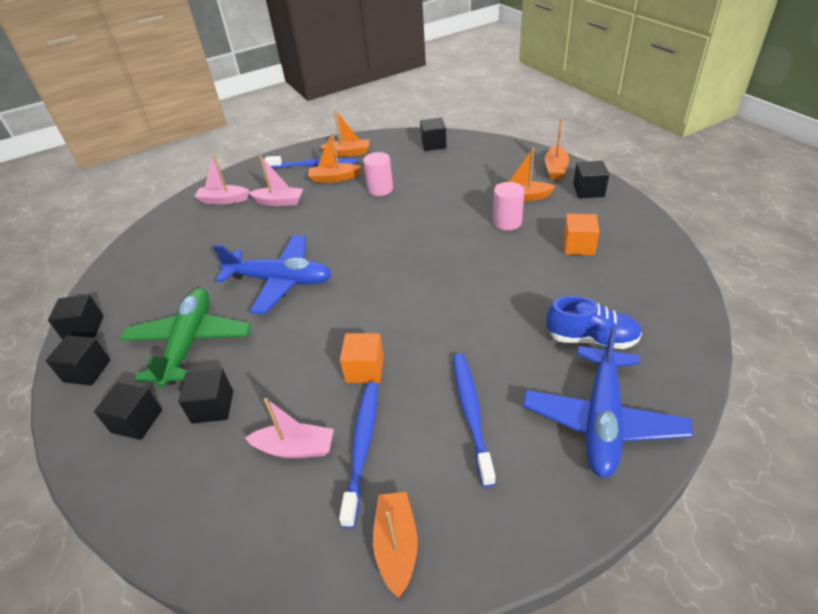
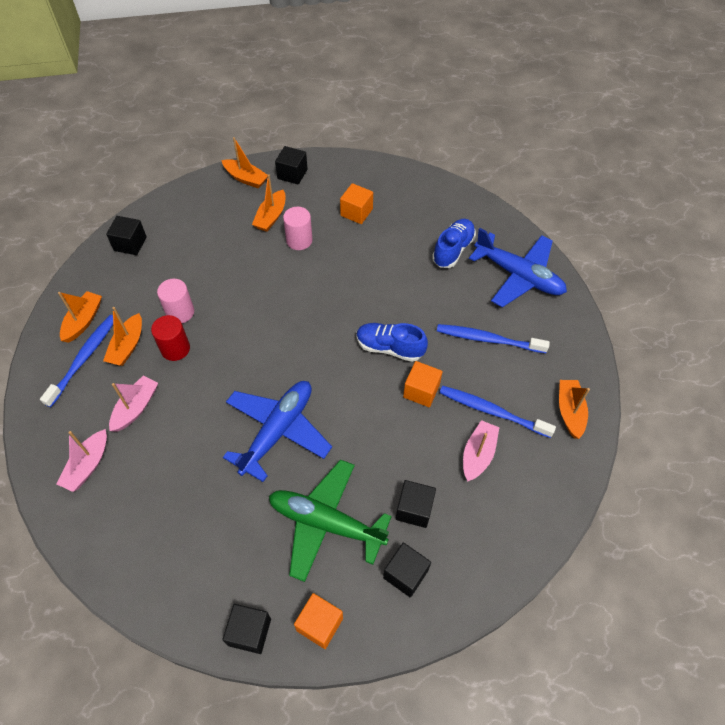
camera: 75 degrees left, 15 degrees up
black cube [46,335,110,385] -> orange cube [294,593,343,649]
orange boat [373,492,418,598] -> orange boat turned 75 degrees clockwise [559,380,590,439]
none -> red cylinder [151,315,190,361]
none -> blue shoe [357,323,428,362]

